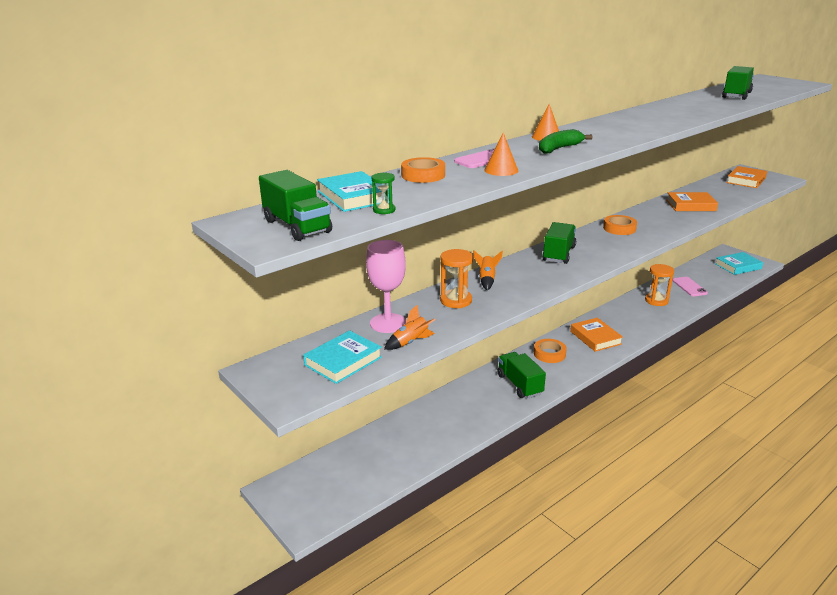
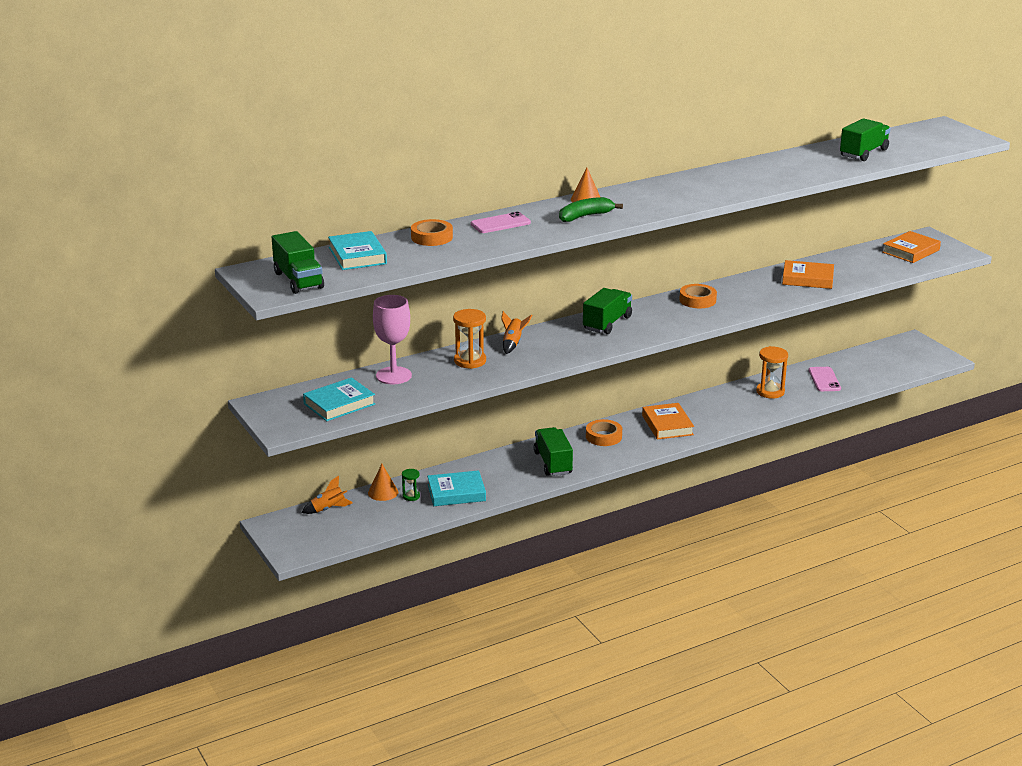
camera: 10 degrees right, 0 degrees up
green hourglass [371,172,396,214] -> green hourglass moved to [402,469,420,501]
orange rocket [384,305,435,350] -> orange rocket moved to [302,475,353,514]
orange cone [484,133,518,176] -> orange cone moved to [368,464,398,501]
turquoise book [715,252,763,275] -> turquoise book moved to [427,470,486,506]

